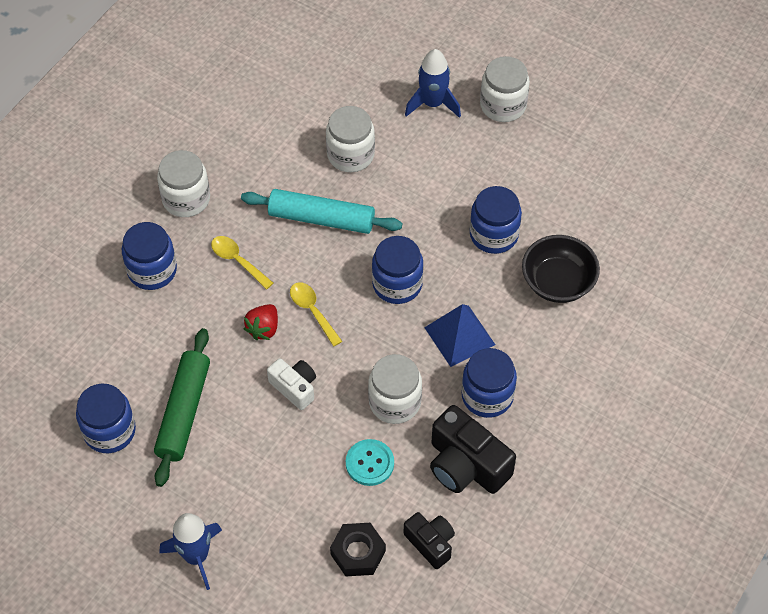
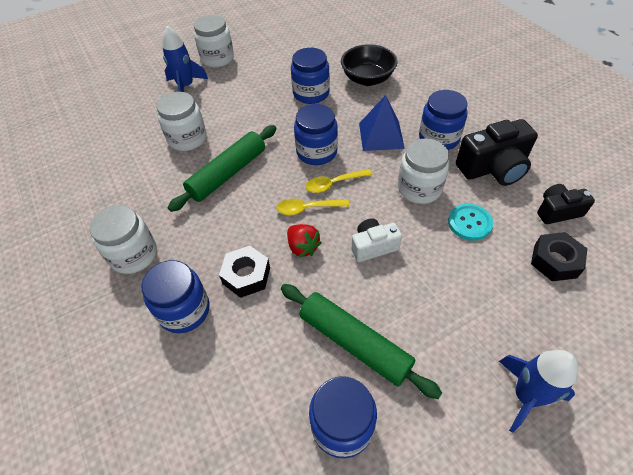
camera: 60 degrees left, 5 degrees down
yellow spoon [211,236,273,290] -> yellow spoon moved to [305,169,372,193]
turquoise rolling pin [241,189,402,234] -> green rolling pin [168,125,277,212]
none -> black nut [219,246,270,298]

